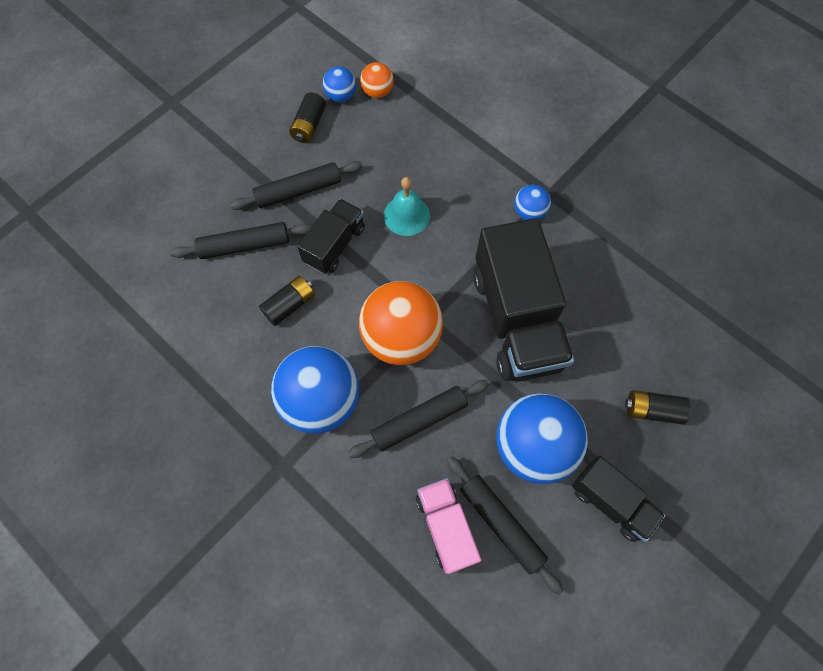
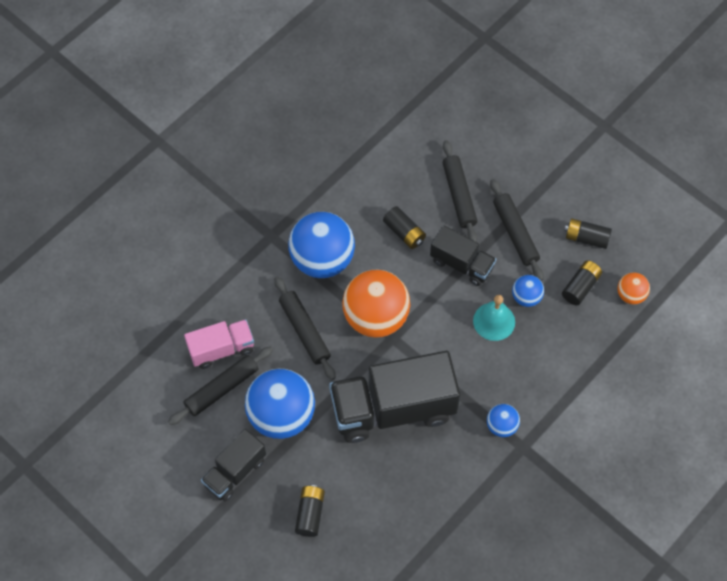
camera: 90 degrees right, 5 degrees down
blue ball [323,66,356,102] -> blue ball moved to [512,275,544,307]
none -> black battery [562,260,602,305]

